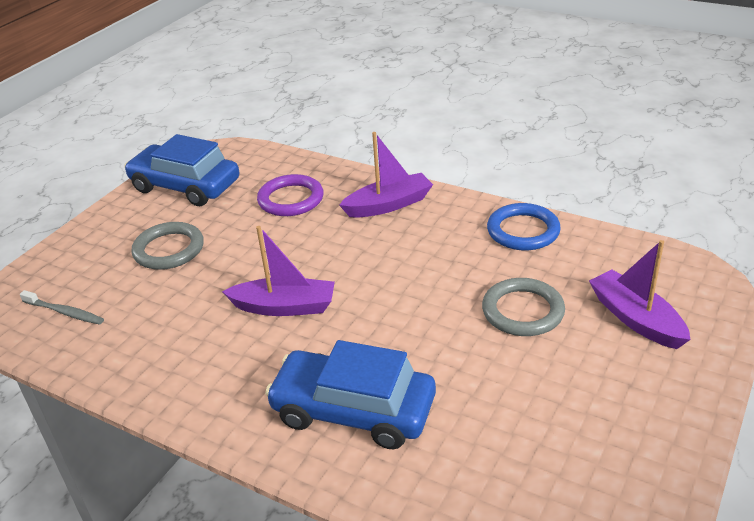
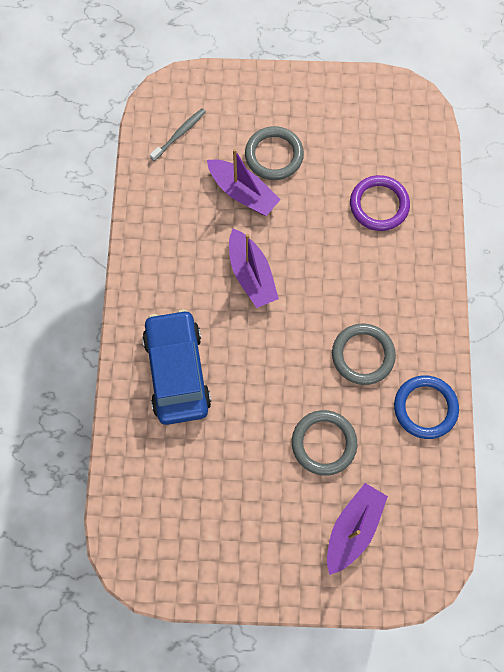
camera: 60 degrees right, 35 degrees up
grey toothbrush [20,290,104,325] -> grey toothbrush turned 135 degrees counterclockwise [150,108,206,161]
blue car [124,134,240,206] -> none
purple boat [339,132,433,218] -> purple boat moved to [207,149,281,216]
none -> grey ring [332,323,396,385]

